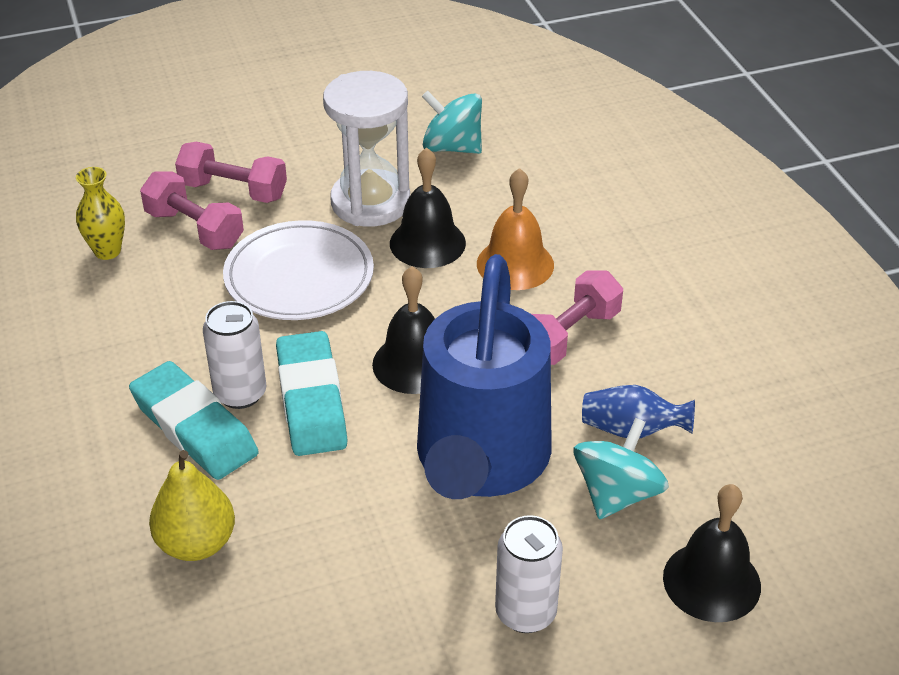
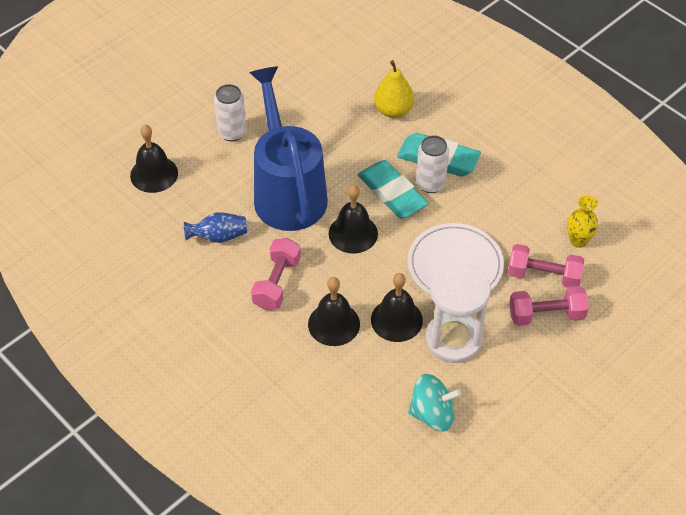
camera: 155 degrees right, 10 degrees up
orange bell [477,168,554,290] -> black bell [308,277,360,346]
turquoise spinning top [573,418,669,519] -> none

